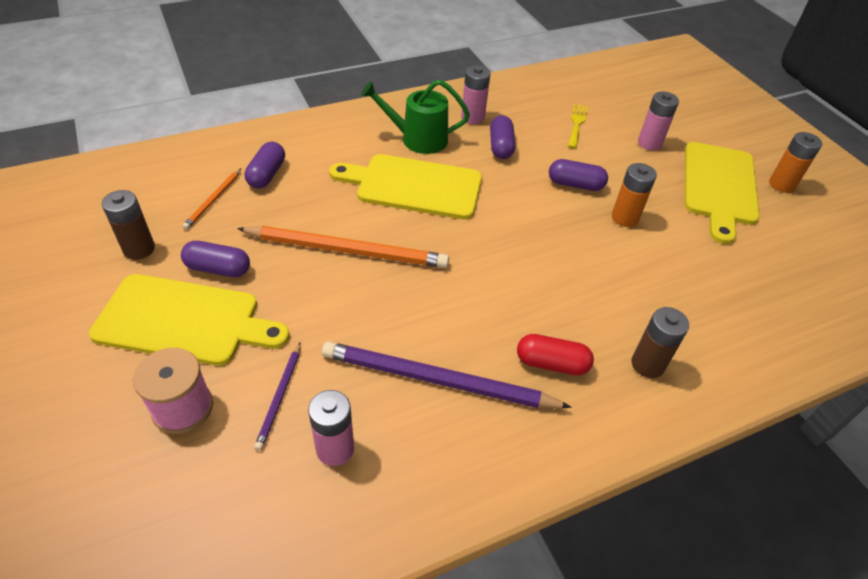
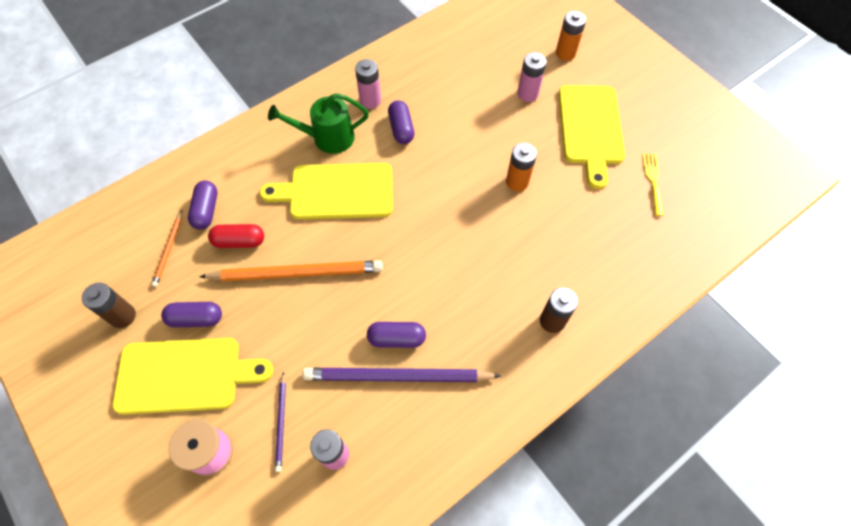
camera: 10 degrees left, 15 degrees up
red capsule [517,334,594,375] -> red capsule moved to [208,224,264,248]
purple capsule [549,159,608,191] -> purple capsule moved to [367,322,426,348]
yellow fork [568,104,588,149] -> yellow fork moved to [642,153,664,216]
orange battery [769,132,822,193] -> orange battery moved to [556,11,586,61]

